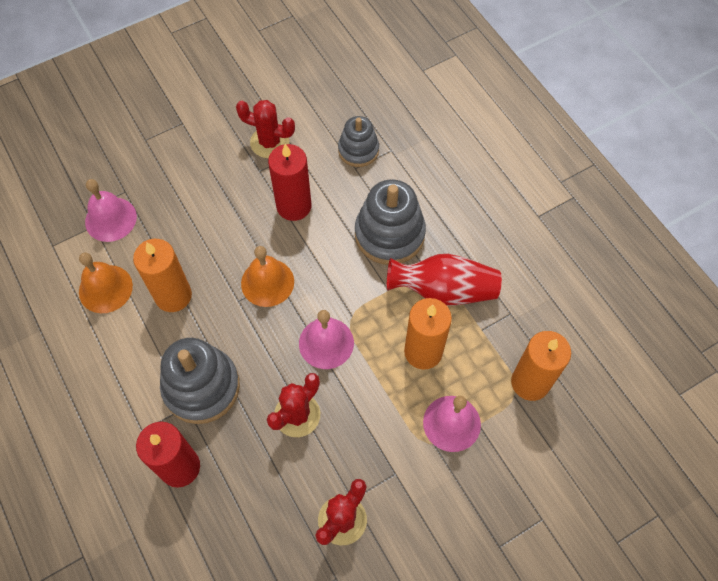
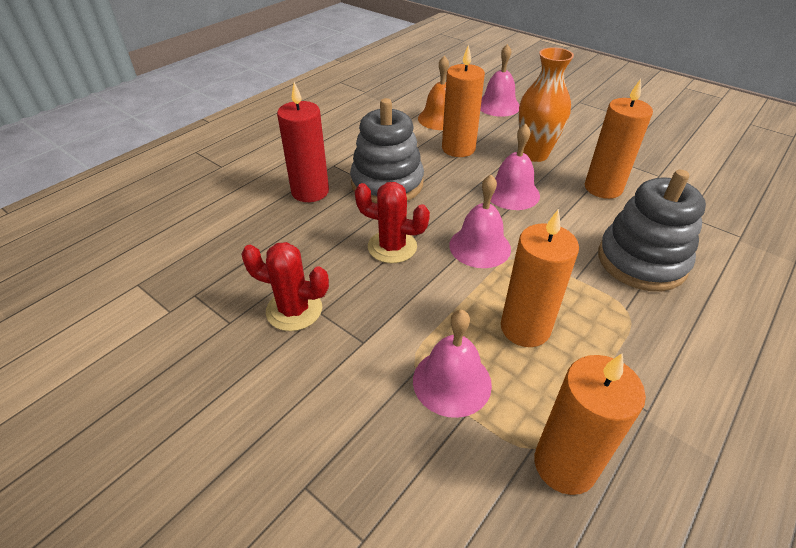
camera: 70 degrees right, 20 degrees down
red cactus [236,100,295,158] -> none
orange bell [241,246,294,307] -> pink bell [490,124,540,210]
red candle [268,144,311,221] -> orange candle [585,79,653,199]
grey stacking toy [338,116,379,167] -> none
red vase [387,254,502,306] -> none
none -> orange vase [518,47,574,162]

